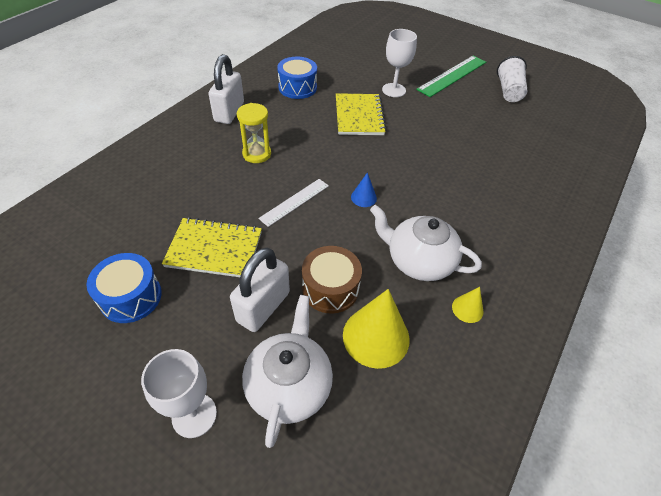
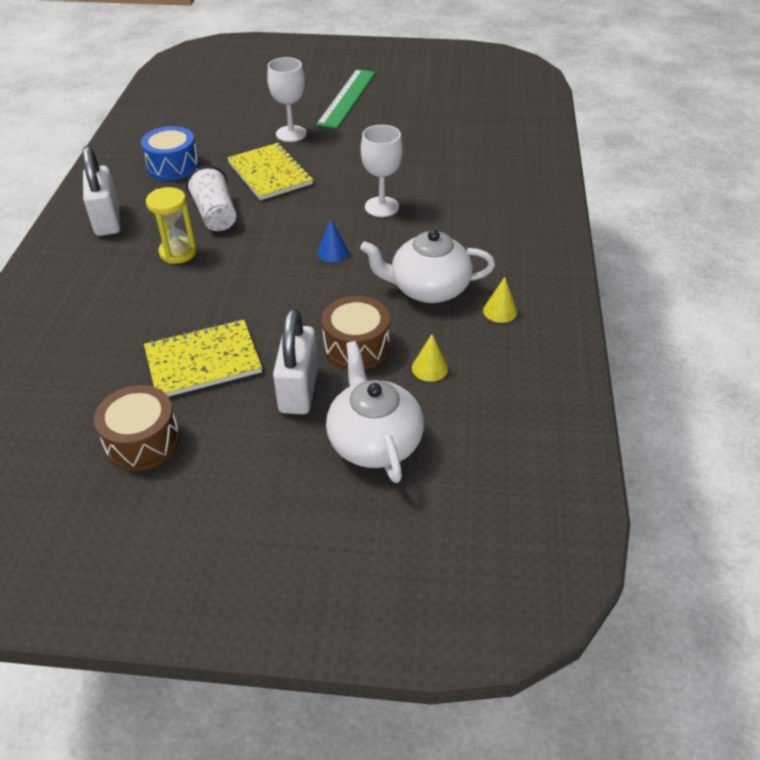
camera: 25 degrees left, 5 degrees down
blue drum [87,253,162,323] -> brown drum [94,385,180,471]
white goblet [141,349,217,438] -> white goblet moved to [361,125,403,217]
white ruler [258,179,329,227] -> none
yellow cone [343,289,410,369] -> yellow cone [412,334,448,382], size x0.49
white cup [497,56,527,102] -> white cup moved to [186,166,236,231]

